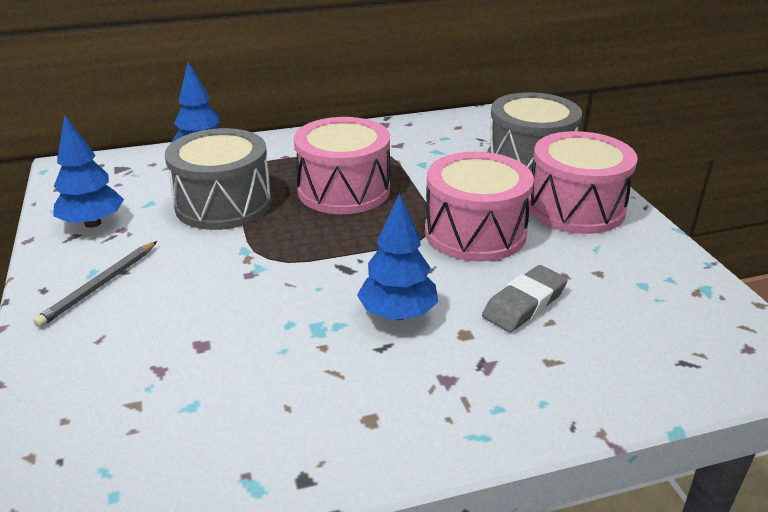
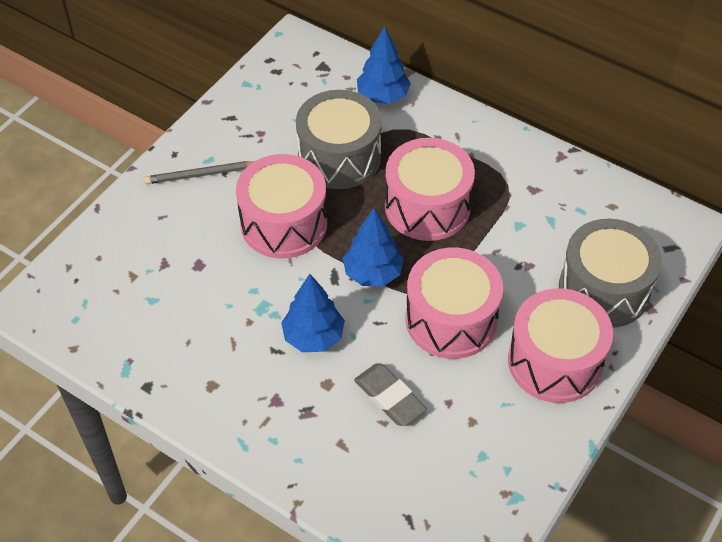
camera: 50 degrees right, 20 degrees up
blue tree [53,115,124,228] -> blue tree moved to [343,208,404,286]
grey eraser [482,265,568,333] -> grey eraser turned 45 degrees clockwise [354,363,427,426]
none -> pink drum [236,154,327,258]

